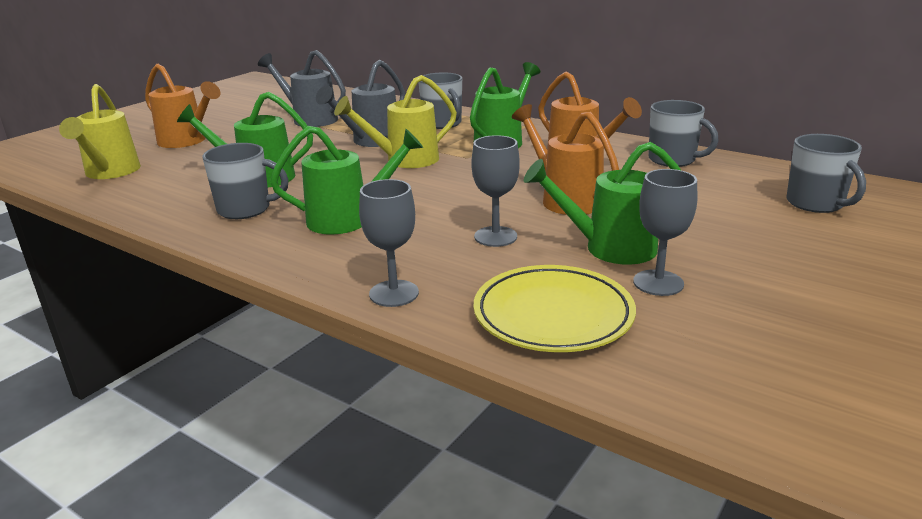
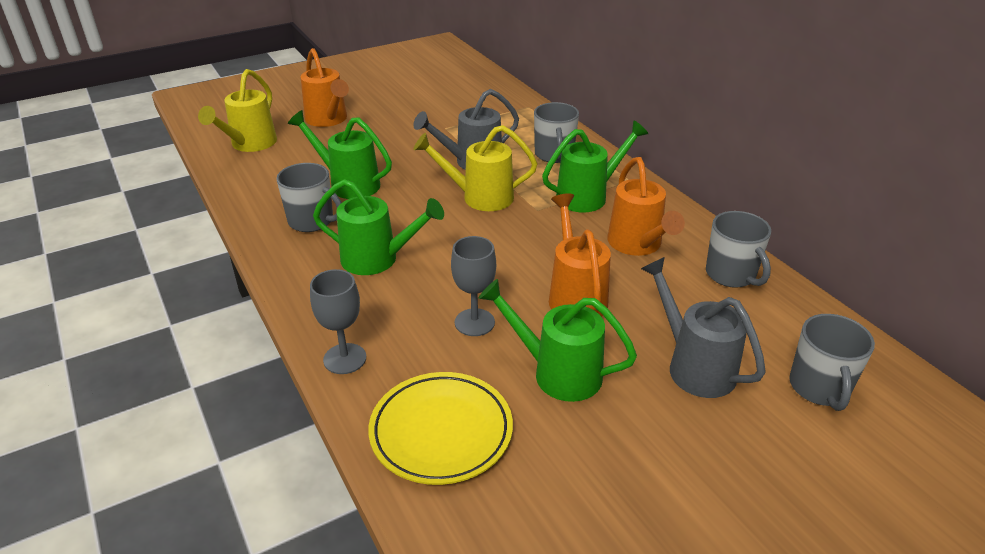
camera: 25 degrees right, 10 degrees up
grey watering can [258,50,346,127] -> grey watering can moved to [641,257,766,398]
grey goblet [633,169,697,296] -> none

